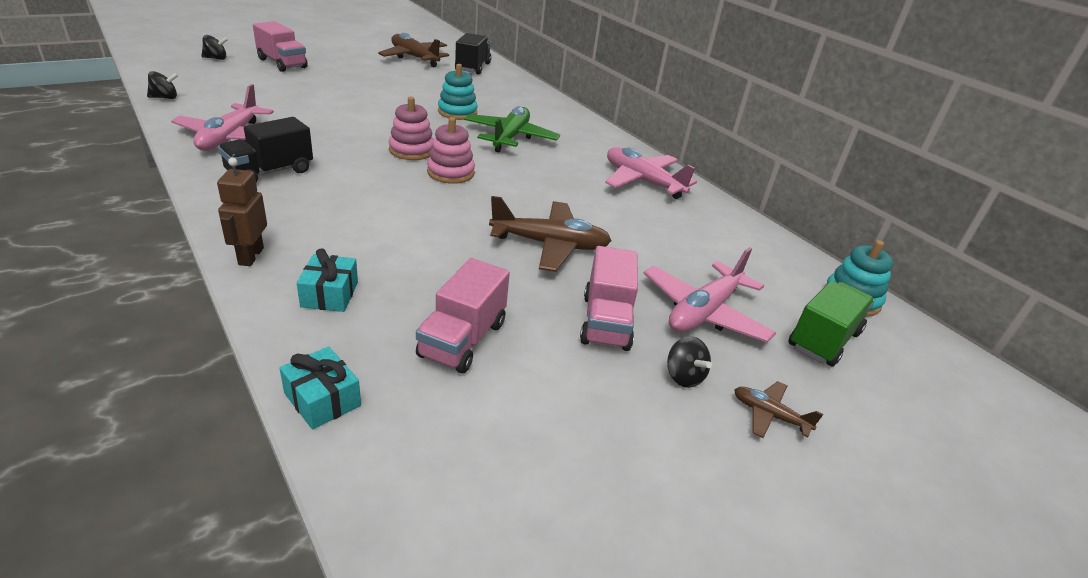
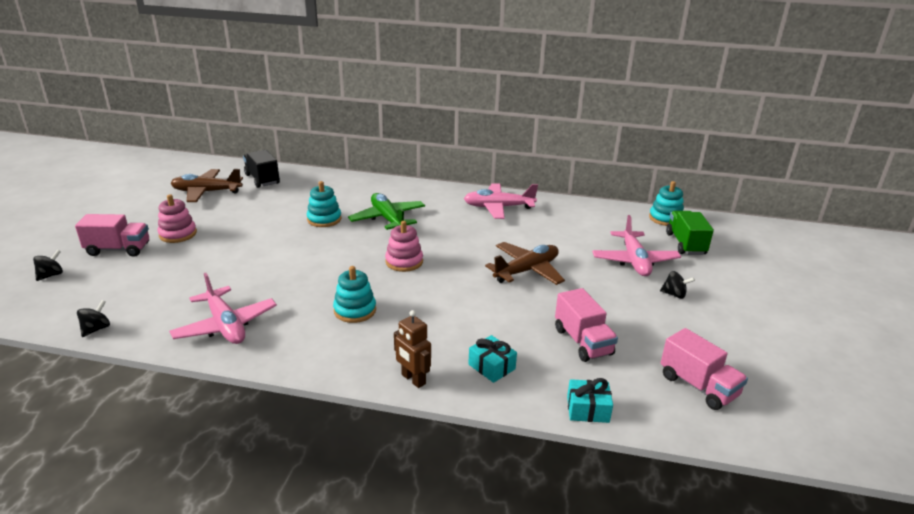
camera: 40 degrees left, 5 degrees down
black truck [218,117,313,183] -> none
pink stacking toy [389,97,434,160] -> pink stacking toy moved to [158,194,197,243]
pink truck [580,246,638,351] -> pink truck moved to [661,328,748,410]
brown plane [734,381,823,438] -> none
none -> turquoise stacking toy [333,266,376,323]

